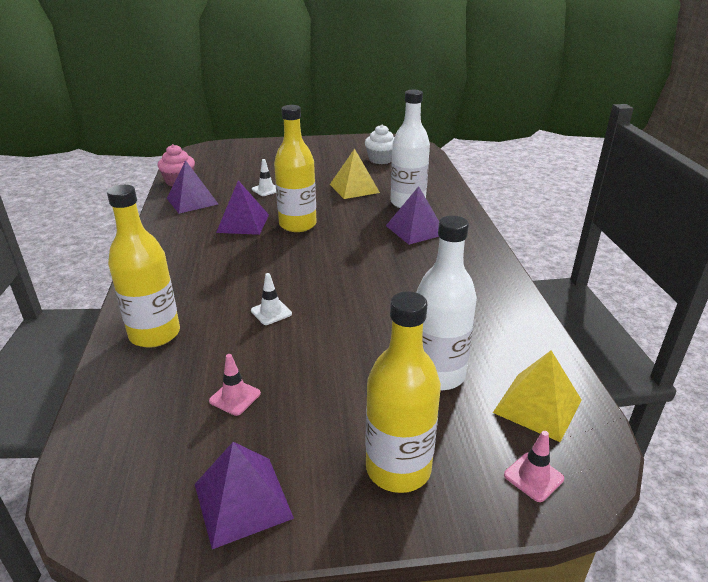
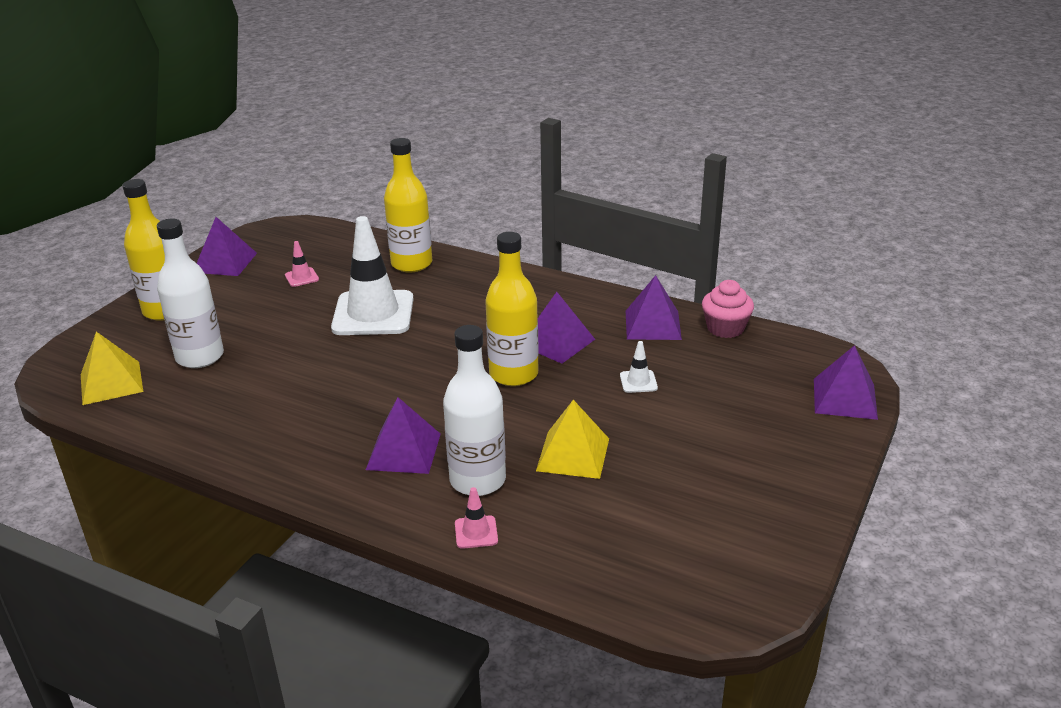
camera: 125 degrees right, 0 degrees up
white traffic cone [251,273,292,325] -> white traffic cone [331,216,413,335], size x2.47
white cupcake [365,125,395,164] -> none
pink traffic cone [504,431,564,502] -> pink traffic cone moved to [455,487,498,549]
none -> purple pyramid [814,345,878,420]

